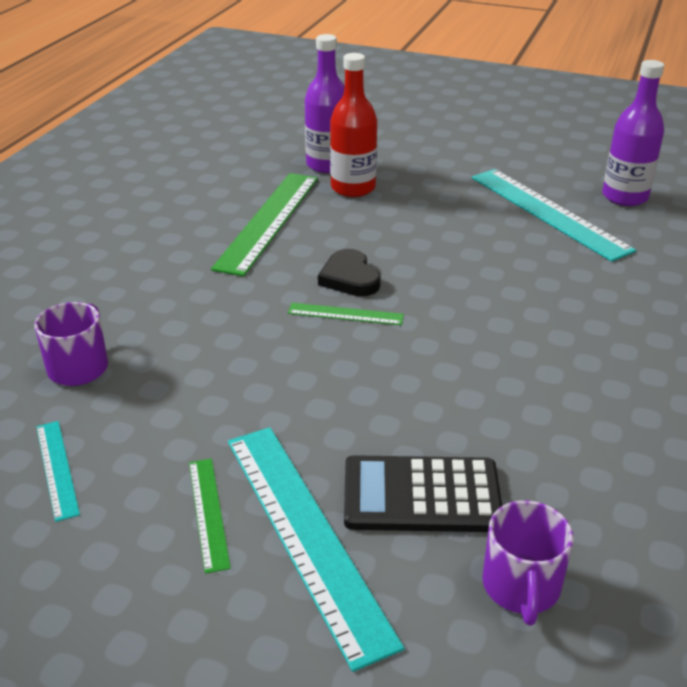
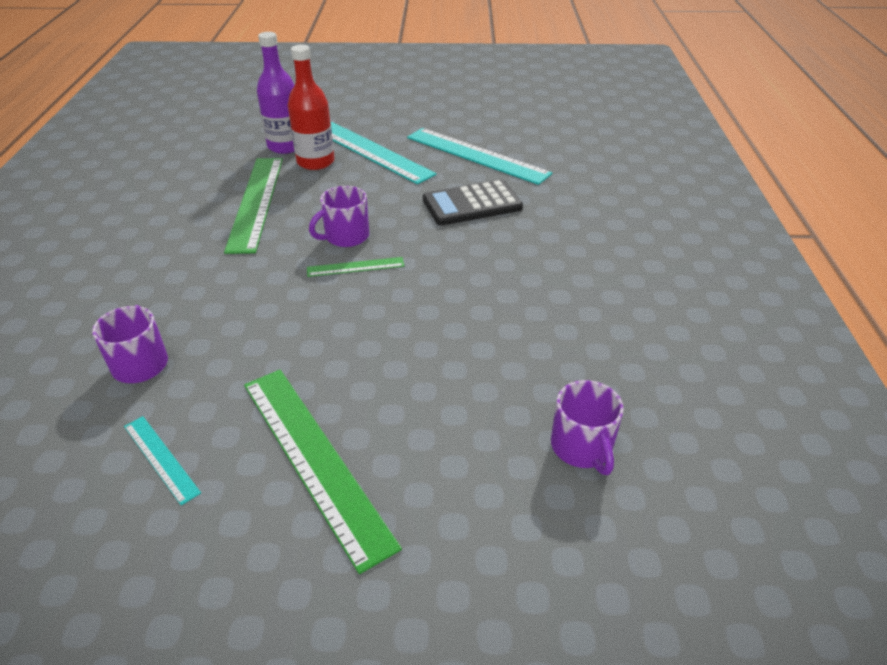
camera: 20 degrees left, 5 degrees up
green ruler [189,459,231,574] -> green ruler [244,370,402,574], size x2.07
turquoise ruler [228,427,404,672] -> turquoise ruler moved to [331,122,437,184]
black heart [318,249,381,296] -> purple mug [309,186,369,247]
black calculator [344,455,502,532] -> black calculator moved to [423,179,523,226]
purple bottle [602,60,664,206] -> none

